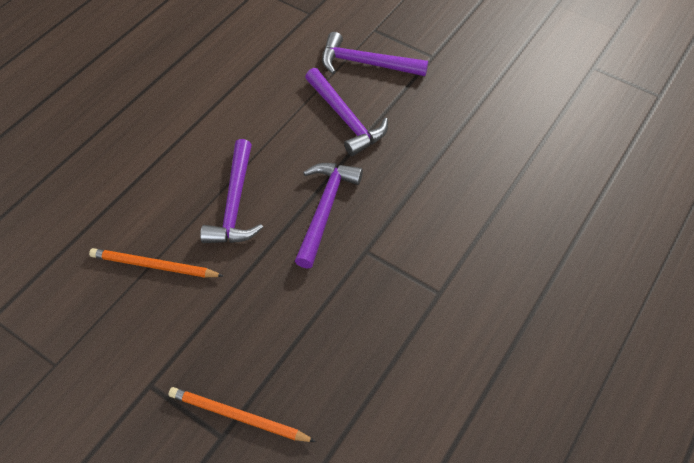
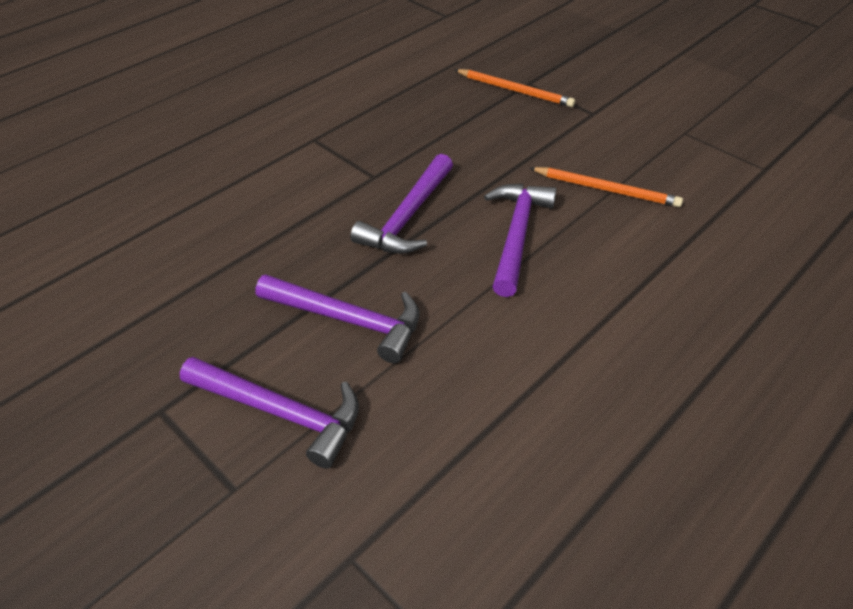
camera: 170 degrees left, 10 degrees down
purple hammer [305,68,388,156] -> purple hammer turned 135 degrees clockwise [256,274,419,363]

